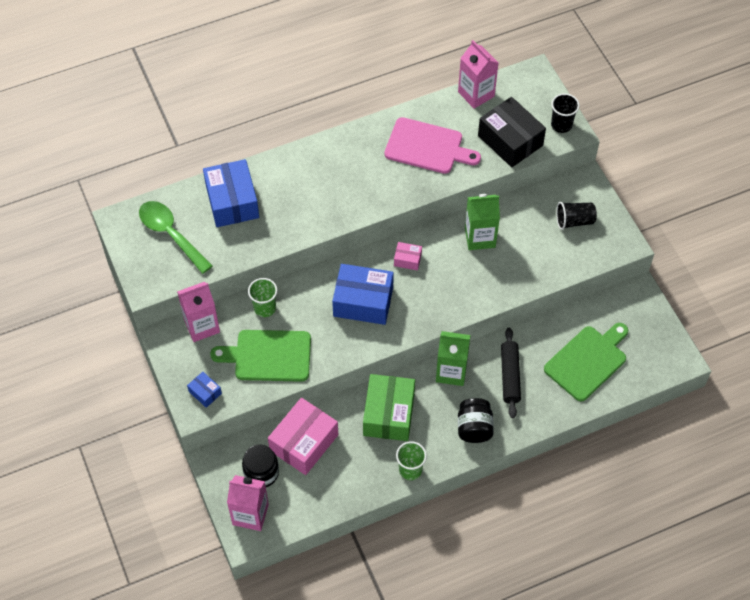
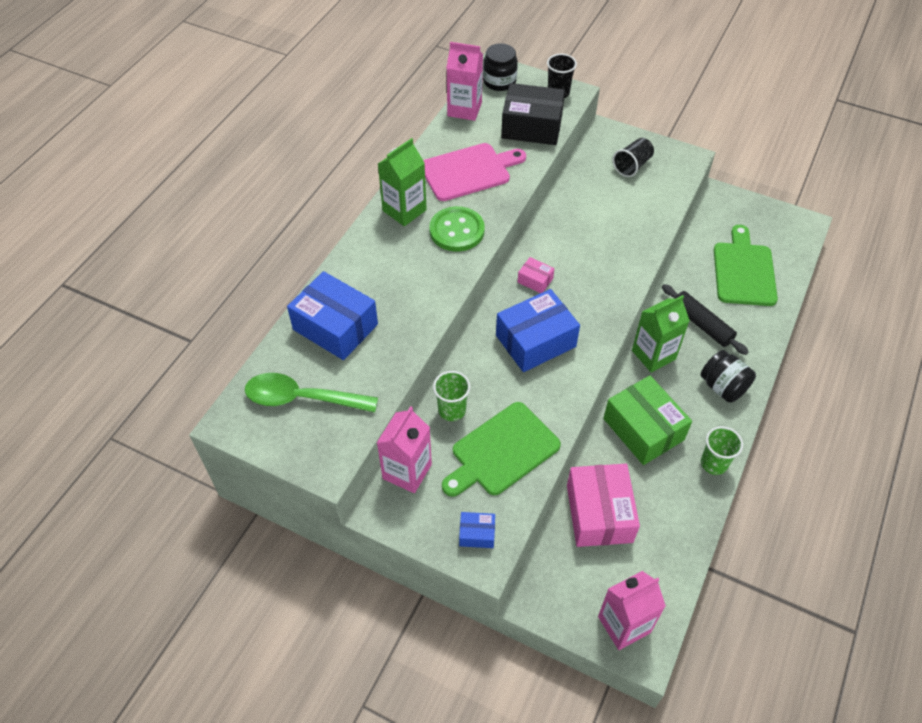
camera: 40 degrees left, 5 degrees down
black jar [242,445,279,487] -> black jar moved to [483,43,518,91]
pink box [394,242,422,270] -> pink box turned 60 degrees clockwise [518,257,554,293]
green carton [465,194,500,250] -> green carton moved to [378,138,427,226]
none -> green button [429,206,485,252]

